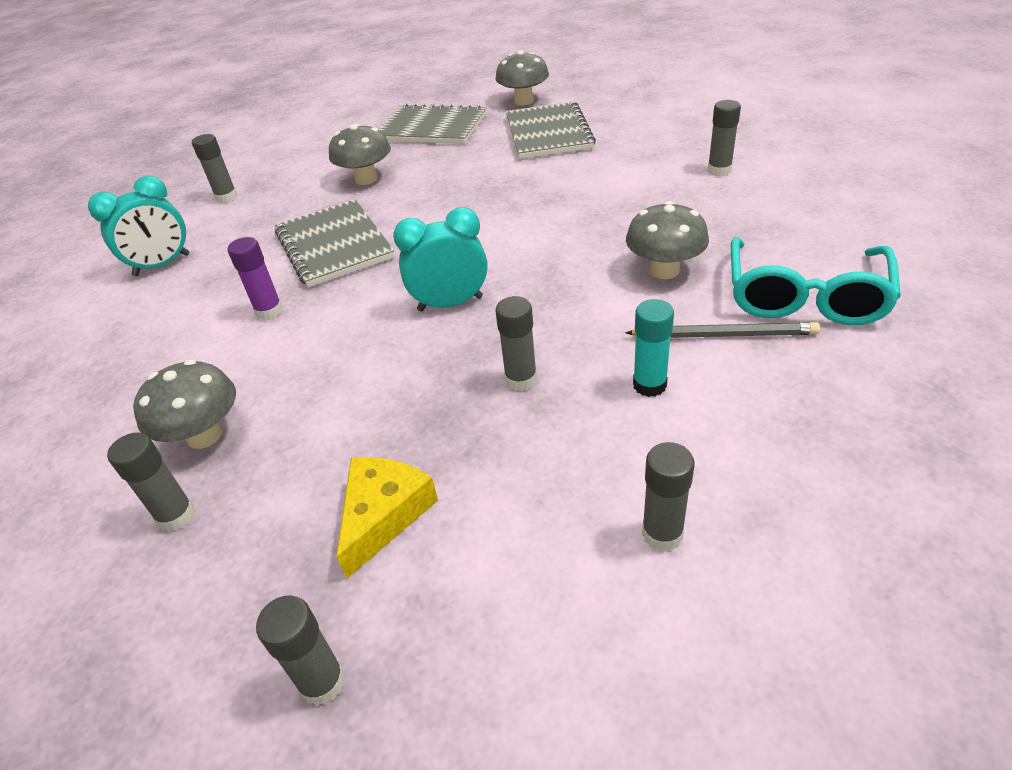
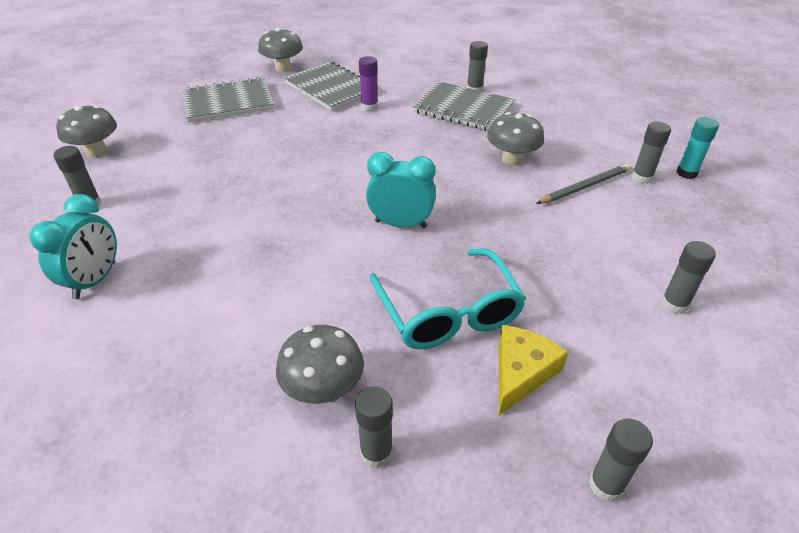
camera: 40 degrees left, 0 degrees up
purple glue stick [228,237,283,320] -> purple glue stick moved to [359,56,378,111]
grey notebook [275,199,395,288] -> grey notebook moved to [412,81,515,131]
grey mushroom [329,124,391,185] -> grey mushroom moved to [56,105,117,157]
yellow cheese [336,457,438,578] -> yellow cheese turned 45 degrees clockwise [499,325,569,415]
turquoise clock [393,207,488,312] -> turquoise clock turned 60 degrees clockwise [366,152,436,228]
grey glue stick [495,296,537,391] -> grey glue stick moved to [632,121,671,184]
turquoise glue stick [633,299,674,397] -> turquoise glue stick moved to [677,117,719,179]
turquoise glasses [731,237,901,325] -> turquoise glasses moved to [369,248,526,349]

